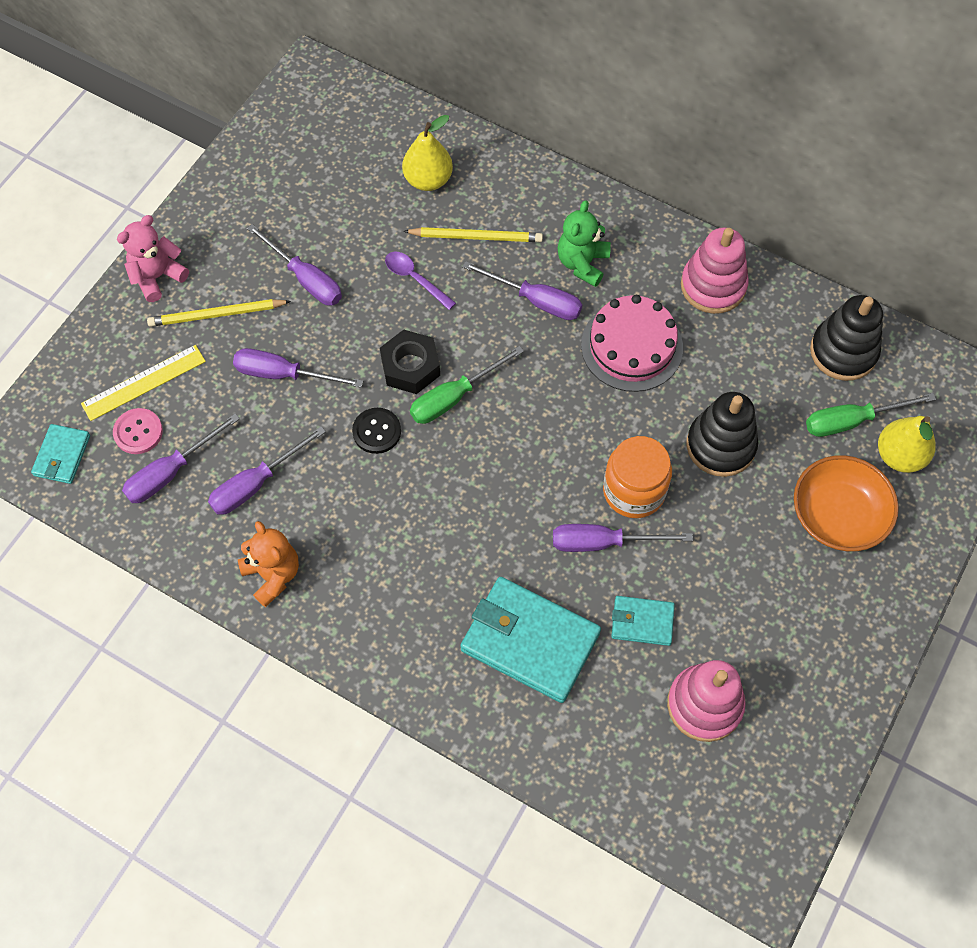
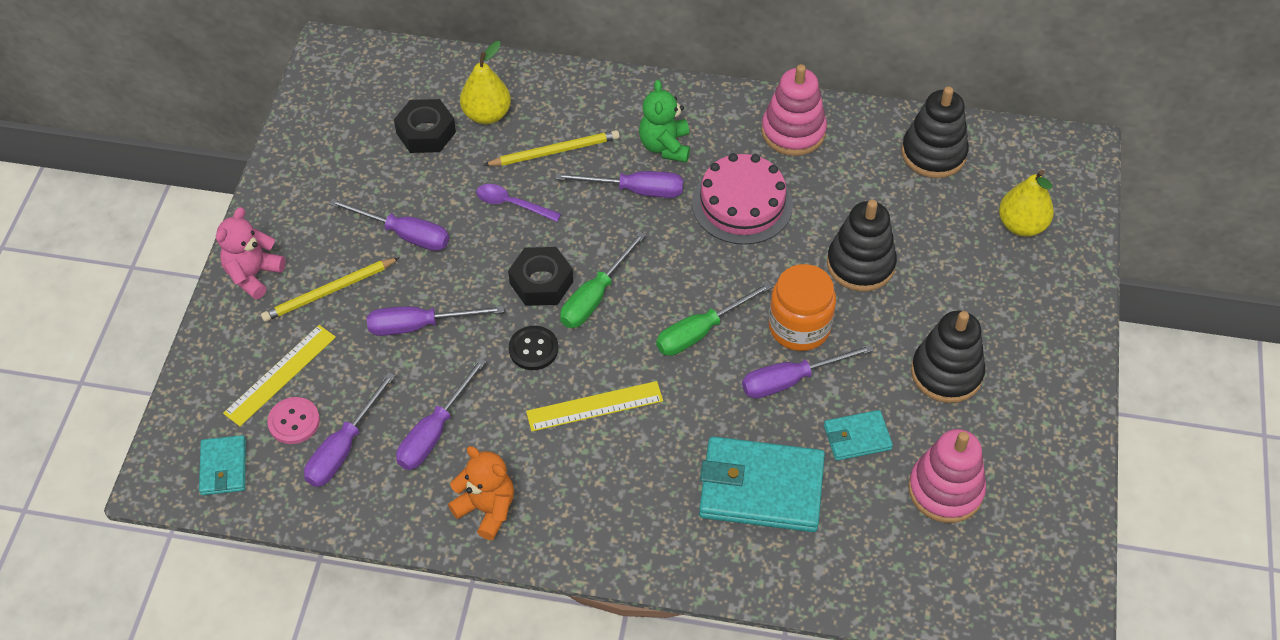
camera: 20 degrees left, 10 degrees down
orange bowl [794,455,899,551] -> none
green screwdriver [806,393,936,437] -> green screwdriver moved to [656,282,772,356]
none -> black nut [394,99,456,153]
none -> yellow ruler [526,381,663,431]
none -> black stacking toy [911,311,985,403]

